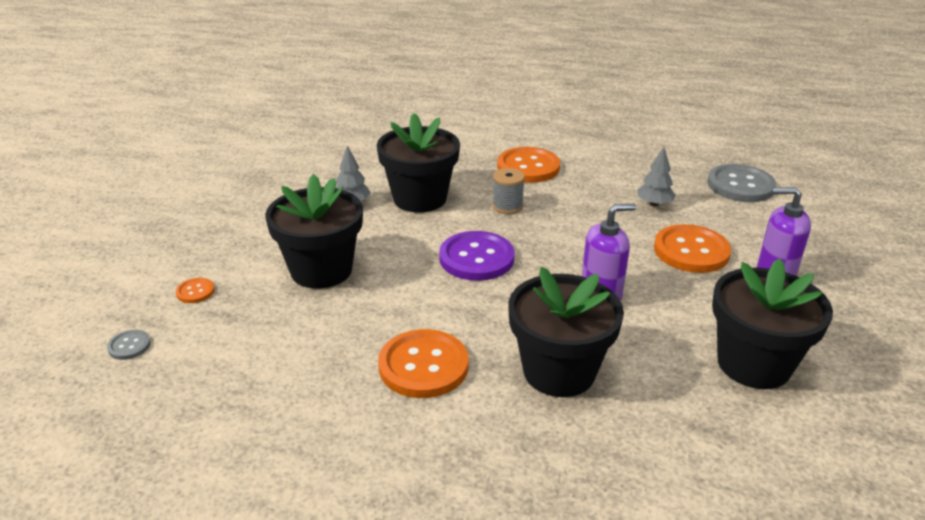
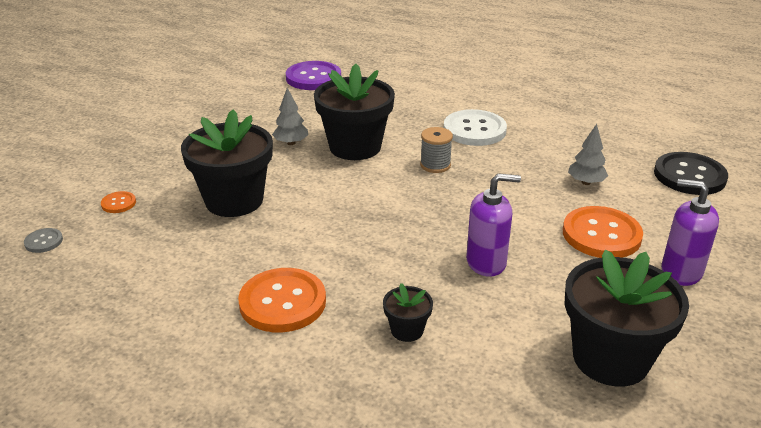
camera: 15 degrees right, 0 degrees up
purple button [439,231,515,281] -> purple button moved to [286,61,341,90]
orange button [497,147,560,183] -> white button [444,109,507,146]
black flower pot [508,267,624,397] -> black flower pot [383,283,433,342], size x0.45
grey button [707,164,776,202] -> black button [654,152,728,195]

